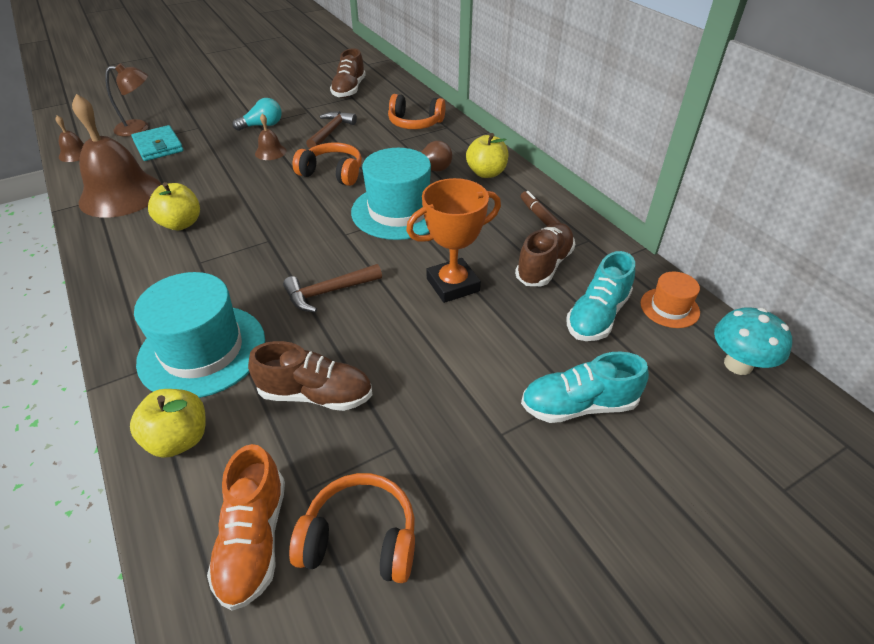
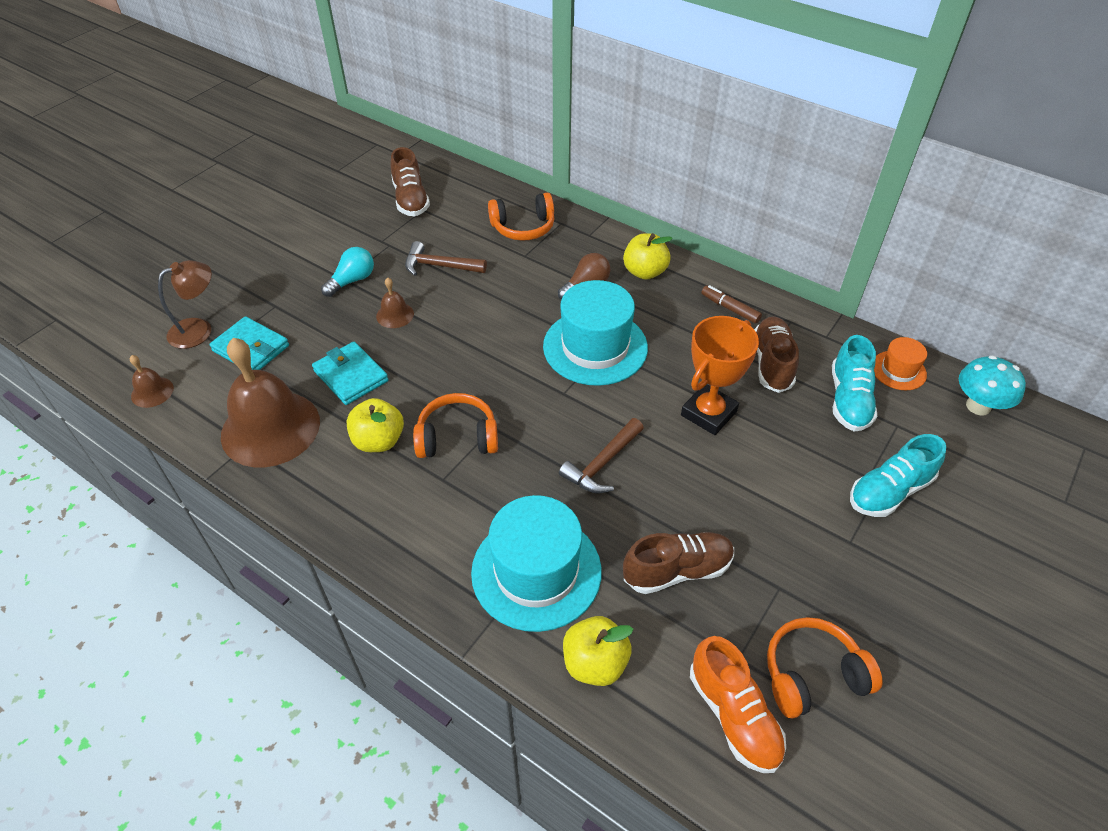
camera: 25 degrees left, 5 degrees up
orange headphones [293,142,362,186] -> orange headphones moved to [413,393,498,458]
brown hammer [306,111,357,149] -> brown hammer turned 75 degrees counterclockwise [405,241,487,276]
none -> turquoise wallet [312,342,389,405]

